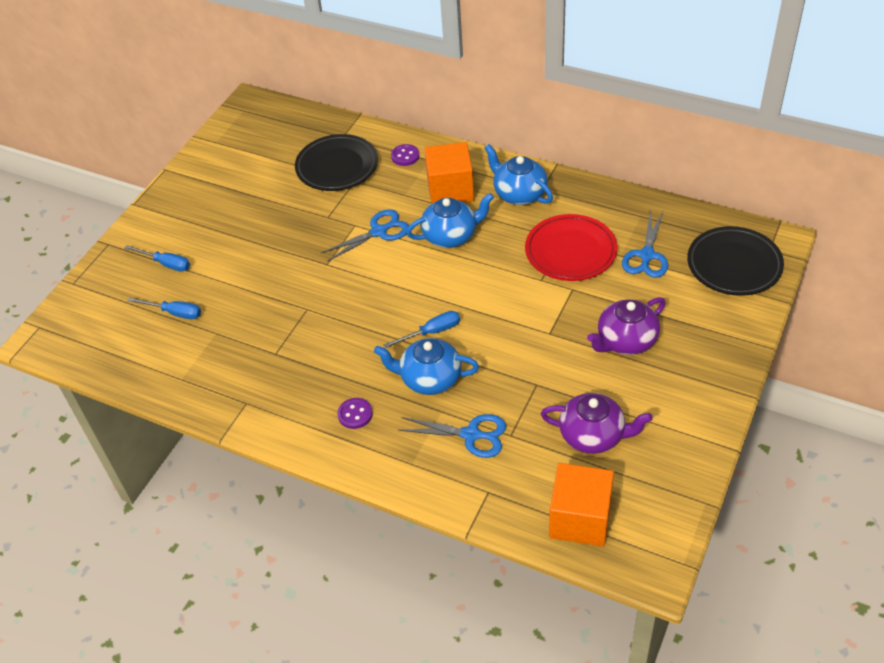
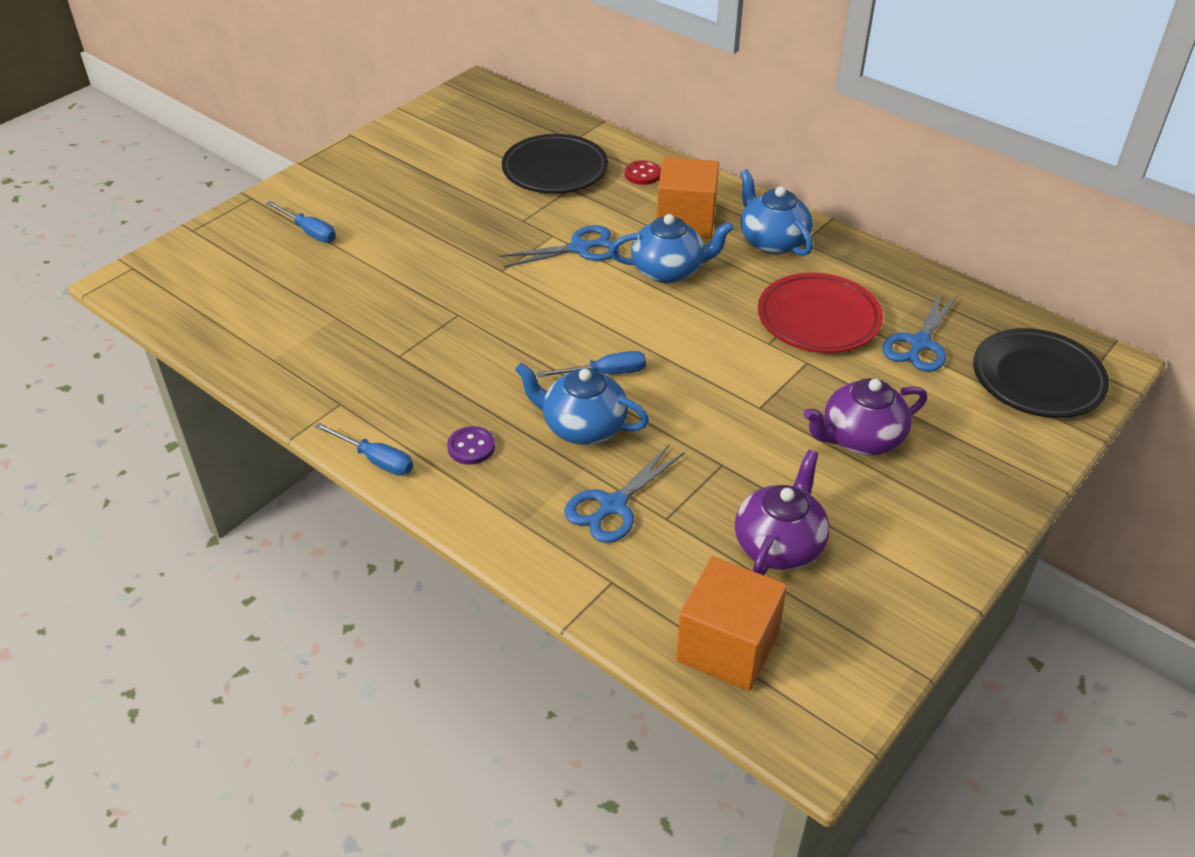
camera: 10 degrees right, 5 degrees down
blue screwdriver [128,298,201,319] -> blue screwdriver moved to [315,423,413,476]
purple button [391,144,420,166] -> red button [625,160,661,185]
blue scissors [398,414,506,458] -> blue scissors turned 105 degrees clockwise [564,445,685,543]
purple teapot [541,393,653,454] -> purple teapot turned 90 degrees counterclockwise [735,450,829,575]

